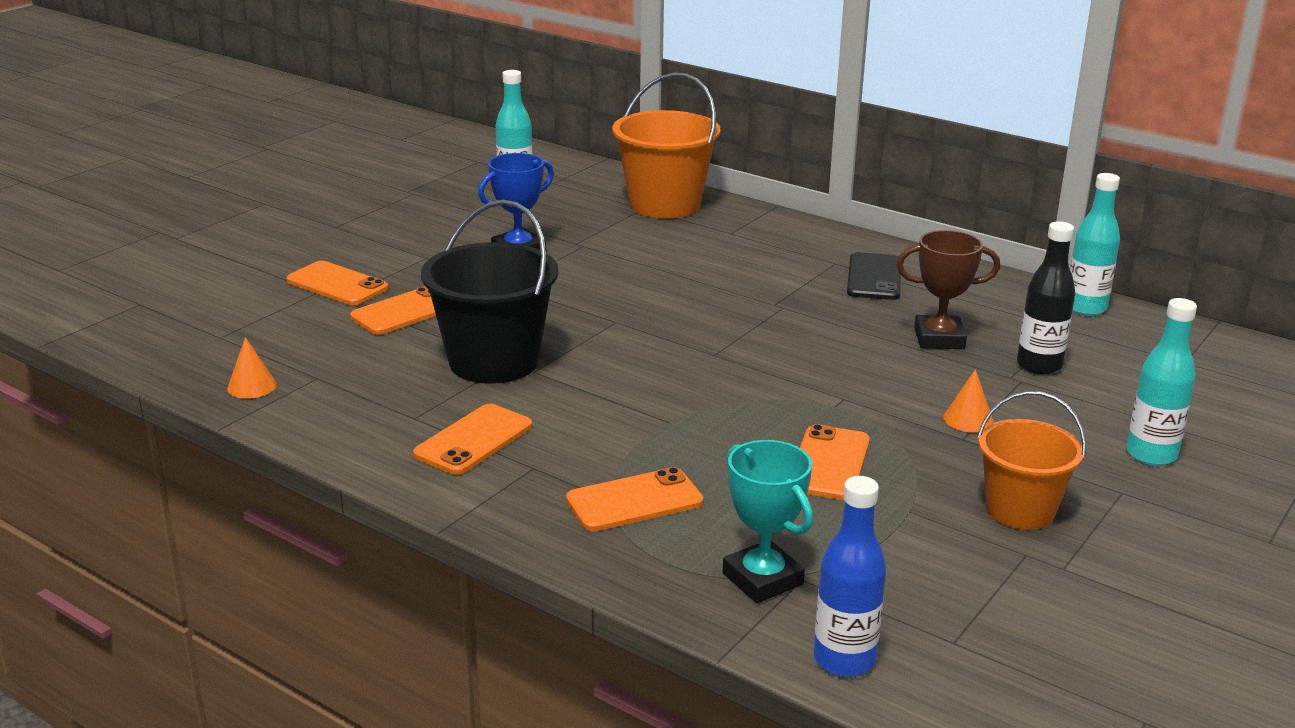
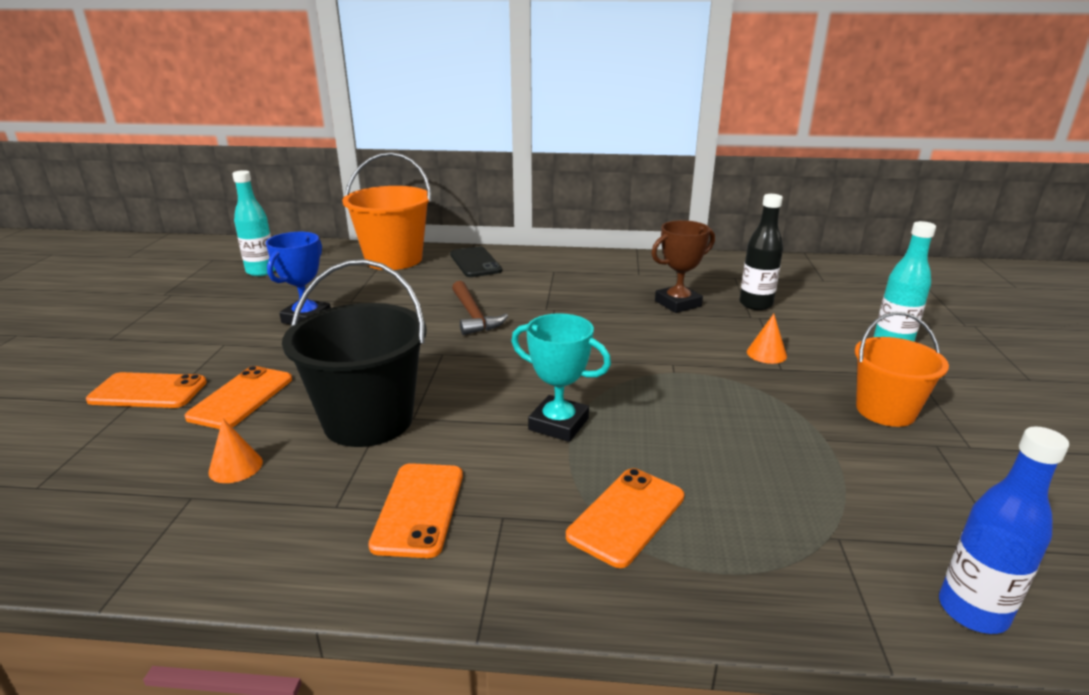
camera: 30 degrees left, 0 degrees up
orange cone [227,337,277,399] -> orange cone moved to [208,419,263,483]
turquoise trophy [723,440,813,603] -> turquoise trophy moved to [511,313,611,442]
orange phone [800,424,870,500] -> none
black phone [847,252,901,300] -> black phone moved to [450,246,502,277]
turquoise bottle [1070,173,1120,316] -> none
none -> brown hammer [452,281,508,335]

